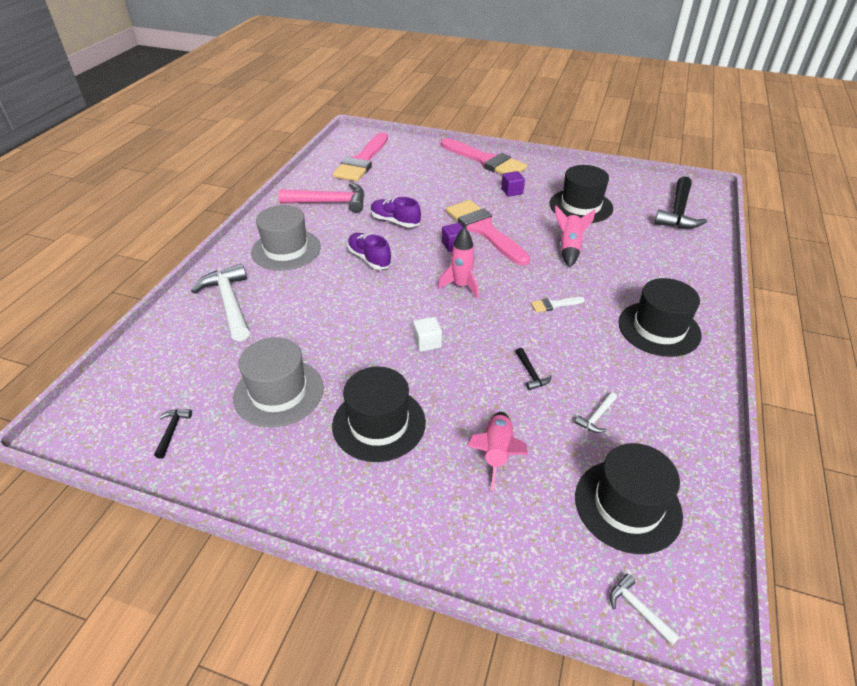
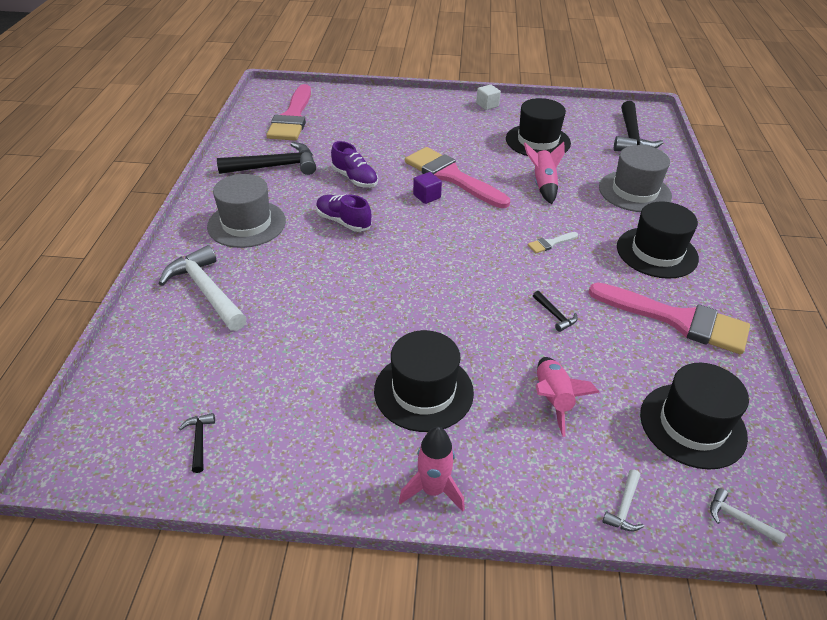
camera: 15 degrees left, 0 degrees up
grey hat [233,337,324,427] -> grey hat moved to [599,145,672,212]
pink hammer [278,183,365,213] -> black hammer [217,142,316,175]
purple shoe [371,197,421,227] -> purple shoe turned 150 degrees counterclockwise [331,141,378,188]
white cube [413,317,442,352] -> white cube moved to [476,85,501,110]
pink rocket [438,227,479,298] -> pink rocket moved to [399,427,465,512]
pink brush [441,138,527,175] -> pink brush moved to [588,283,750,355]
purple cube [501,171,525,197] -> none
white hammer [575,392,617,433] -> white hammer moved to [602,469,644,531]

